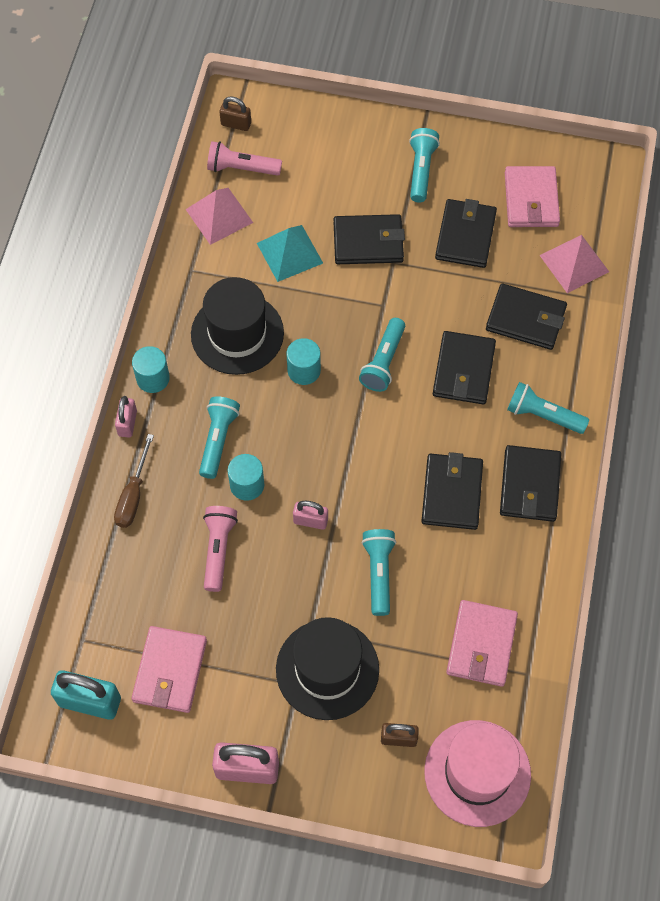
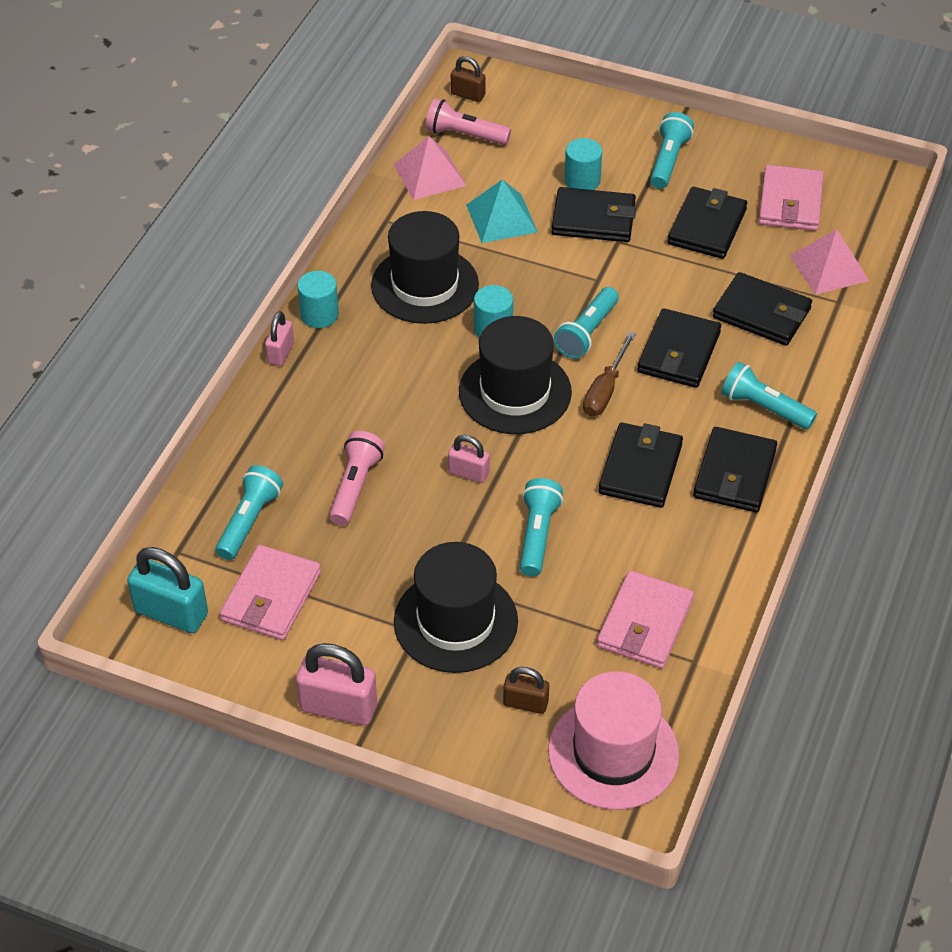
camera: 10 degrees right, 15 degrees down
brown screwdriver [114,434,154,528] -> brown screwdriver moved to [583,332,636,416]
turquoise flashlight [199,396,240,479] -> turquoise flashlight moved to [215,465,283,560]
turquoise cylinder [228,454,264,501] -> turquoise cylinder moved to [564,138,602,190]
none -> black hat [459,316,572,434]

